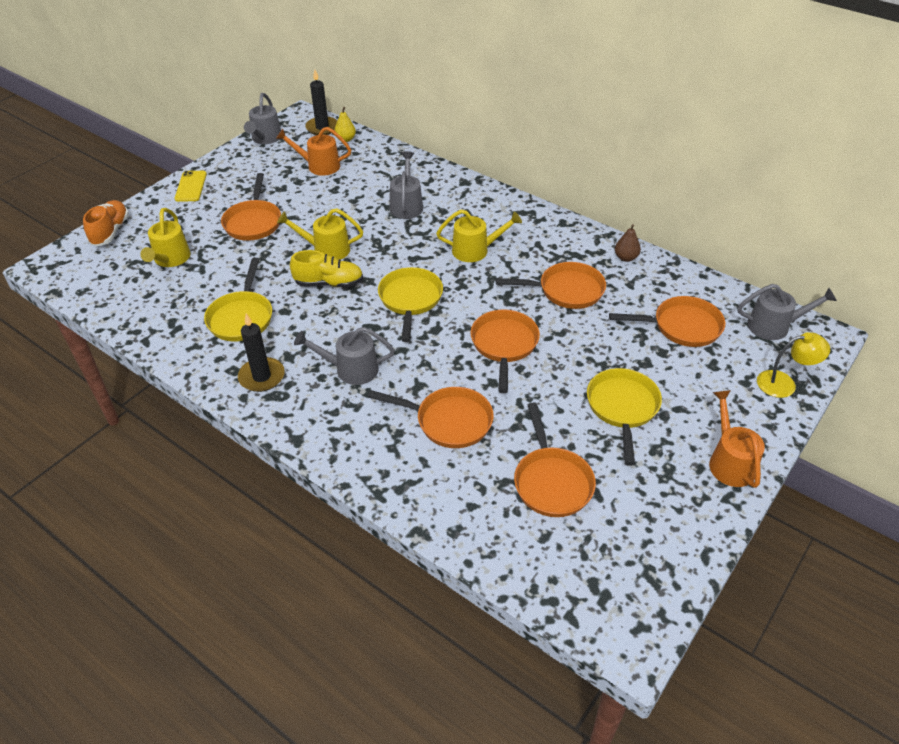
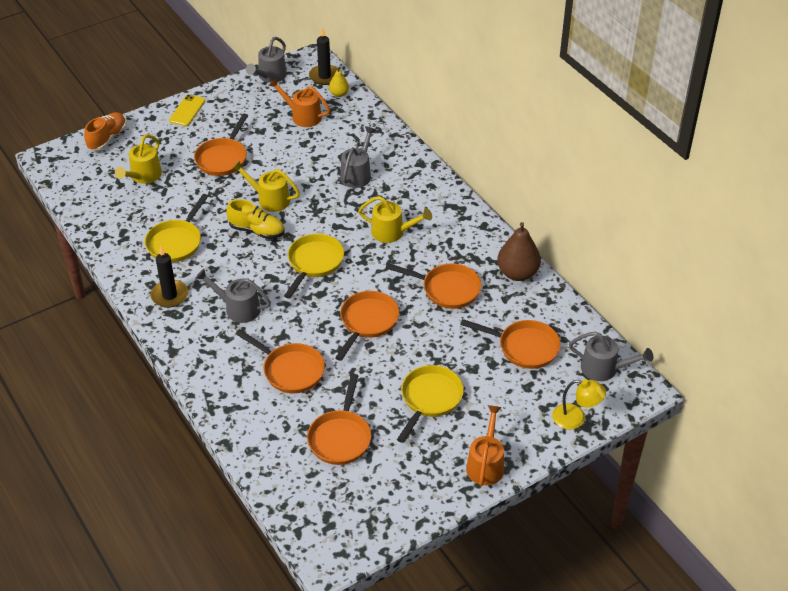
camera: 20 degrees right, 0 degrees up
brown pear [615,224,641,262] -> brown pear [497,222,541,281], size x1.85

